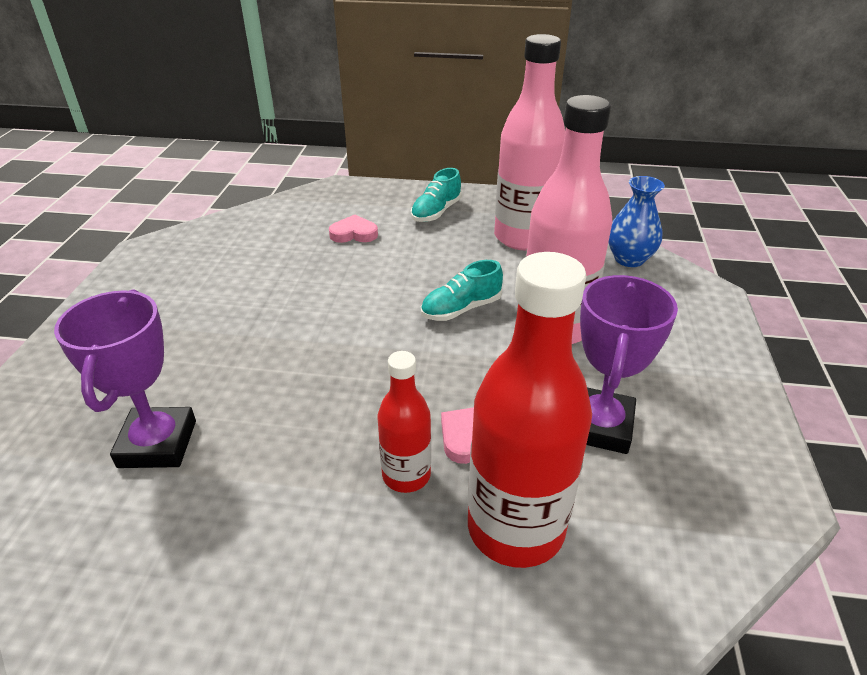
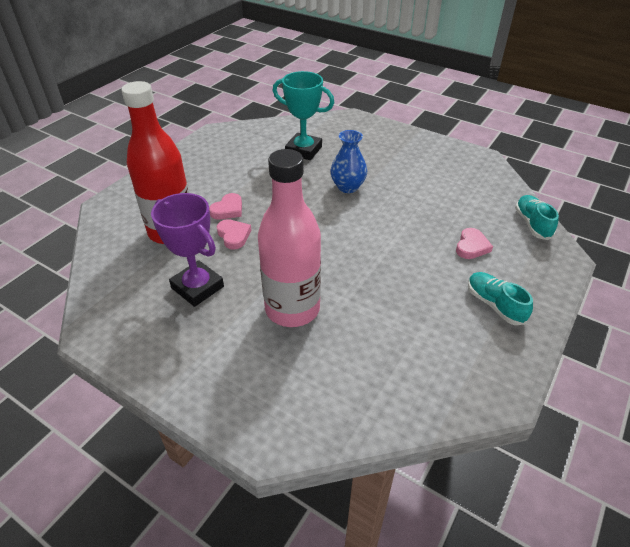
camera: 115 degrees right, 5 degrees up
purple trophy [54,289,196,468] -> turquoise trophy [273,71,334,160]
red bottle [378,351,431,493] -> pink heart [209,193,242,220]
turquoise shoe [421,260,503,321] -> turquoise shoe moved to [515,195,559,240]
pink bottle [494,34,565,251] -> none
blue vase [608,176,665,267] -> blue vase moved to [330,130,367,193]

